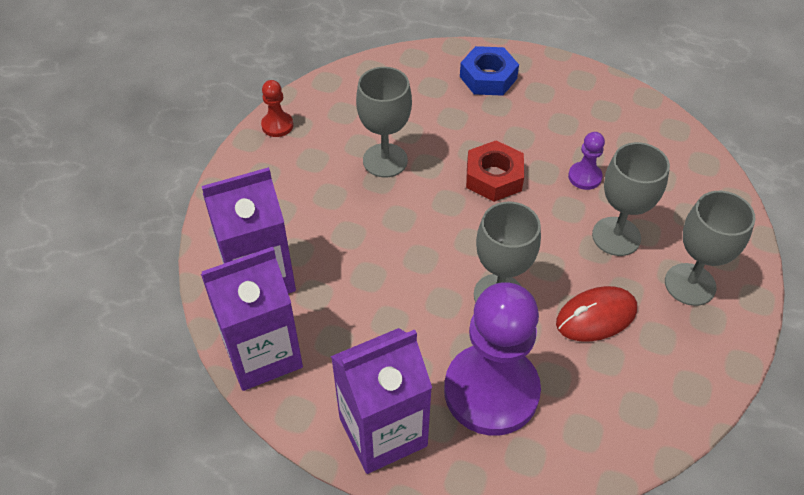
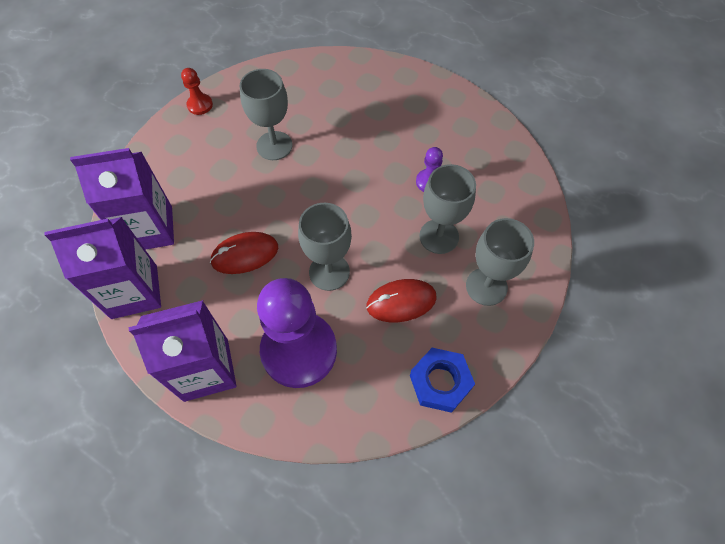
camera: 10 degrees right, 10 degrees up
blue nut [460,46,519,96] -> blue nut moved to [410,348,475,413]
red nut [466,140,524,202] -> none
none -> red mouse [210,232,278,274]

